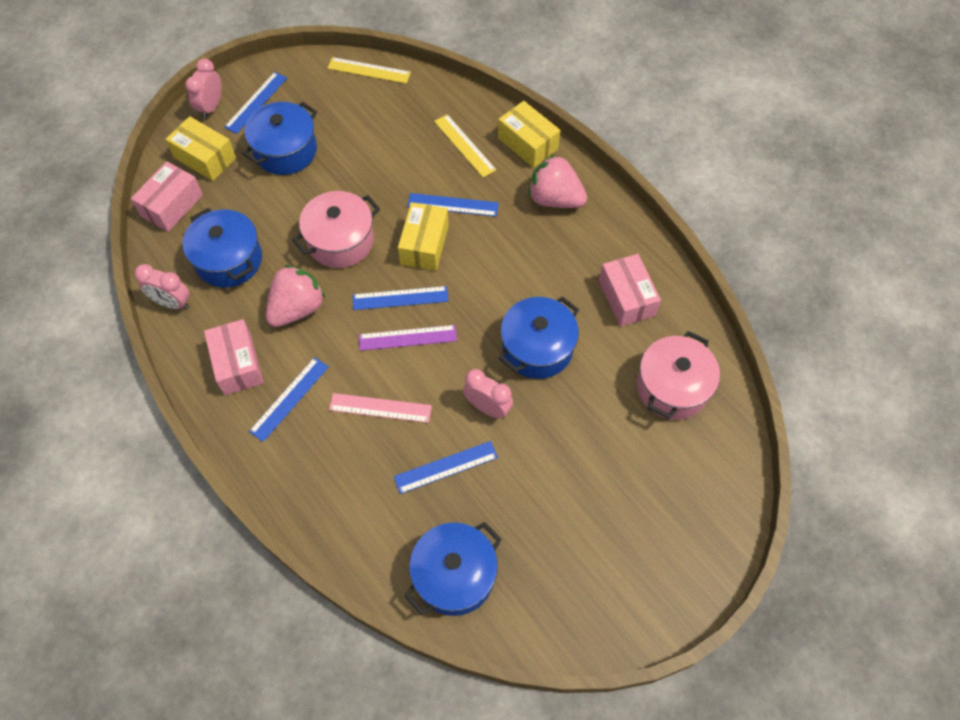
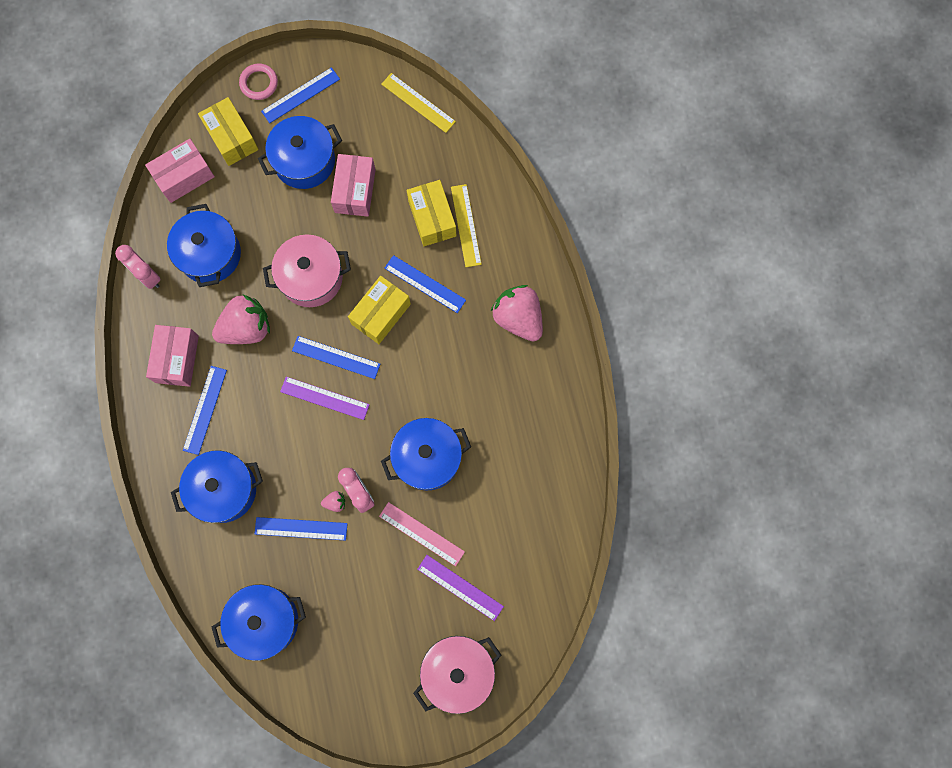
camera: 25 degrees right, 15 degrees up
pink clock [185,59,222,119] -> pink ring [239,64,278,100]
blue ruler [249,357,329,442] -> blue ruler turned 45 degrees counterclockwise [183,366,227,455]
pink ruler [329,393,432,423] -> pink ruler moved to [379,502,465,566]
yellow box [498,101,561,168] -> yellow box moved to [407,180,456,246]
pink box [599,254,661,327] -> pink box moved to [331,154,376,217]
pink pot [637,331,720,420] -> pink pot moved to [413,636,501,714]
none -> blue pot [171,450,263,523]
none -> pink strawberry [321,491,345,512]
none -> purple ruler [417,555,504,621]

